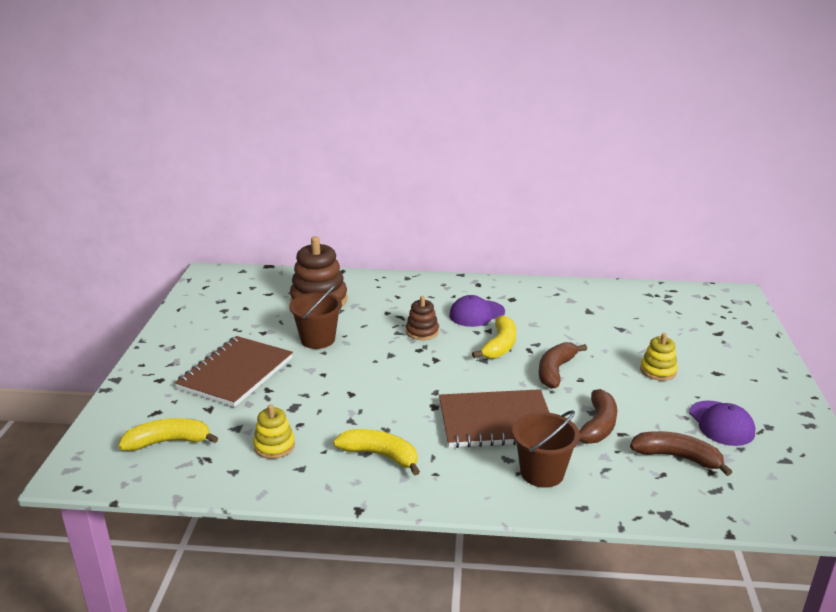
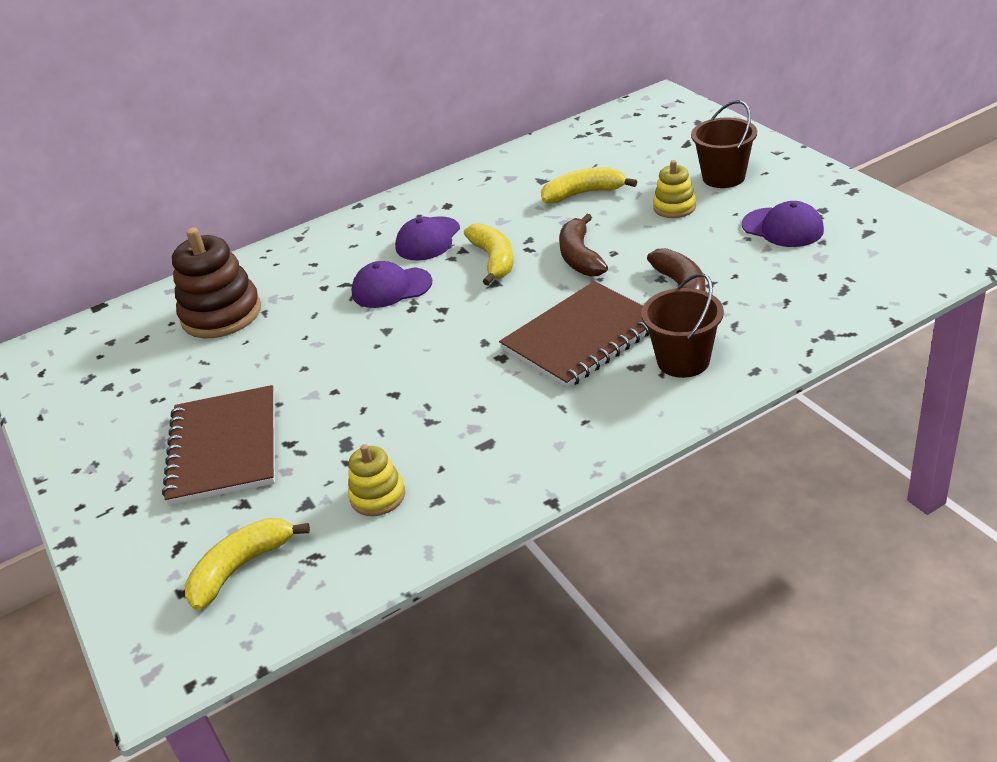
camera: 30 degrees left, 10 degrees up
brown bucket [289,285,342,349] -> brown bucket moved to [691,100,757,188]
yellow banana [333,429,420,475] -> yellow banana moved to [541,167,637,204]
brown stacking toy [406,296,439,340] -> purple cap [351,261,432,308]
brown banana [630,431,732,476] -> none

